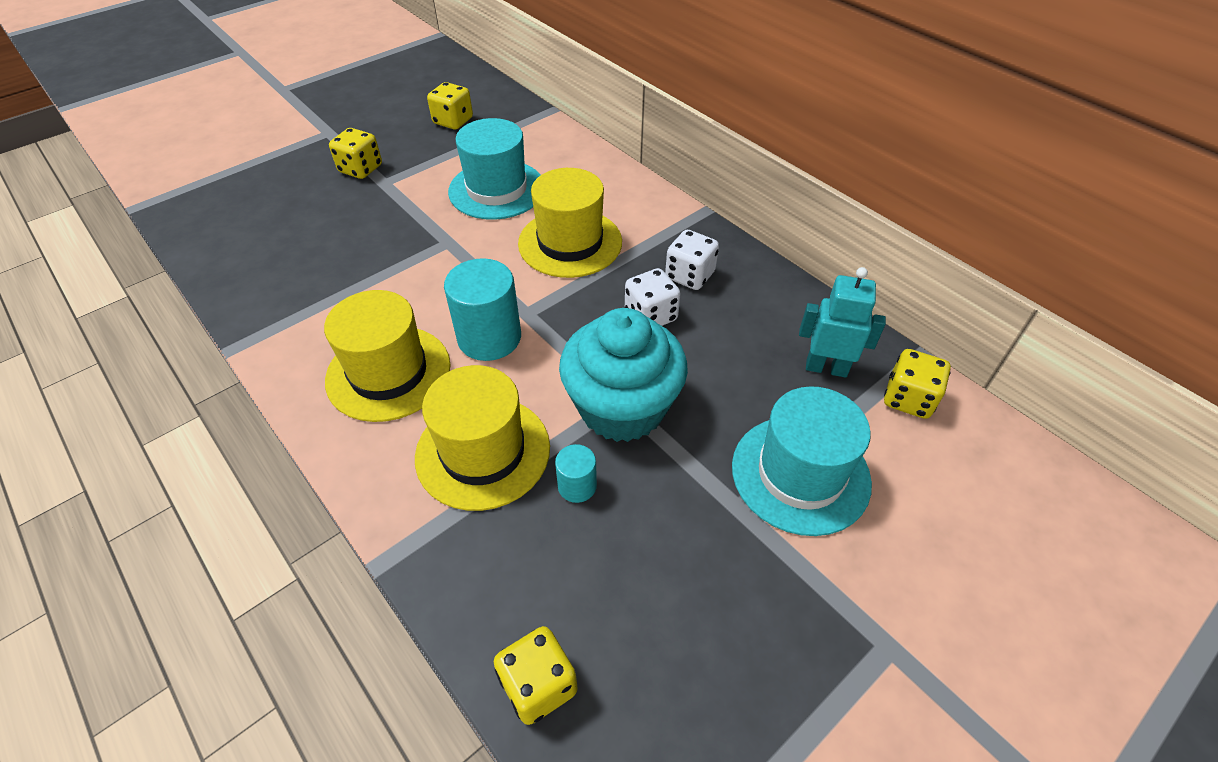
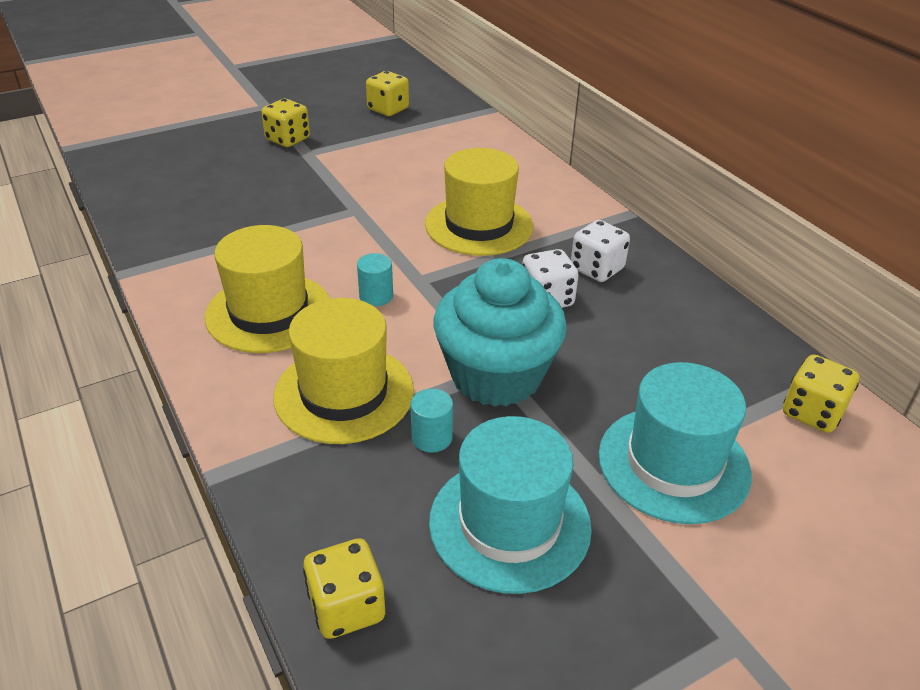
camera: 10 degrees right, 10 degrees down
turquoise cylinder [444,258,521,361] -> turquoise cylinder [357,253,393,306], size x0.52
turquoise hat [448,118,541,220] -> turquoise hat moved to [429,416,592,594]
turquoise robot [799,267,886,378] -> none

